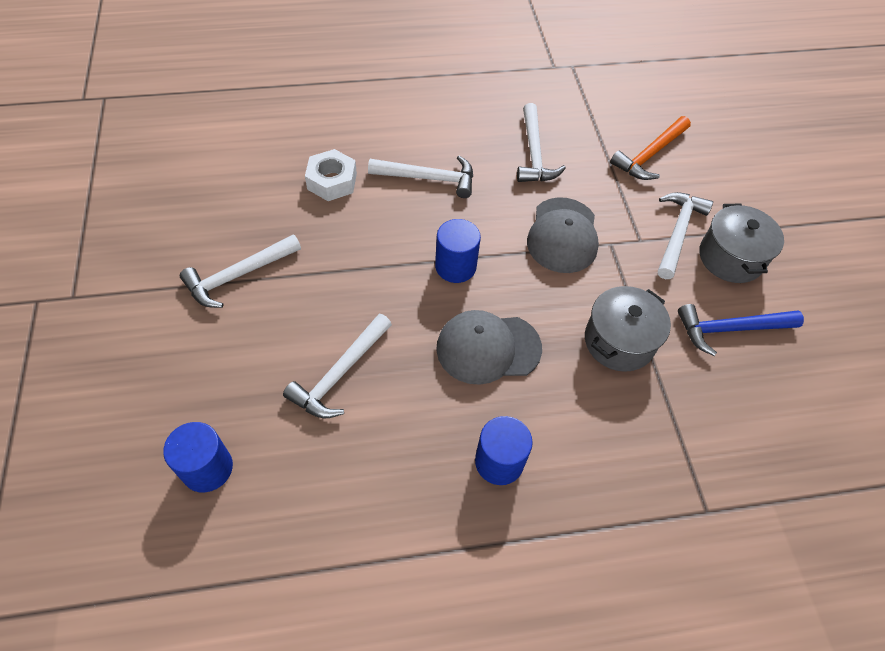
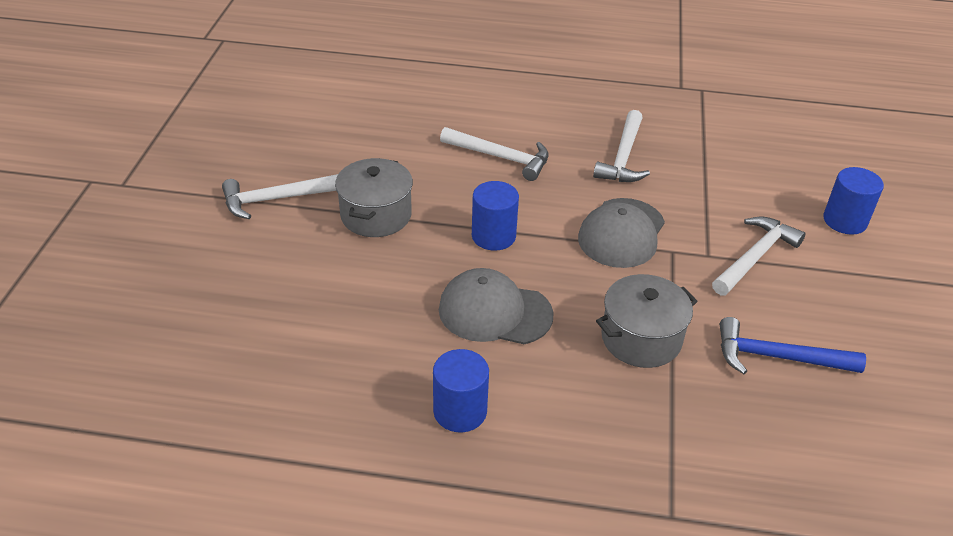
camera: 20 degrees right, 15 degrees down
blue cylinder [163,422,233,492] -> blue cylinder moved to [823,167,884,235]
white hammer [283,314,392,418] -> none
white nut [305,149,357,201] -> none
orange hammer [610,116,691,180] -> none
grey pot [699,203,784,283] -> grey pot moved to [335,158,413,237]

